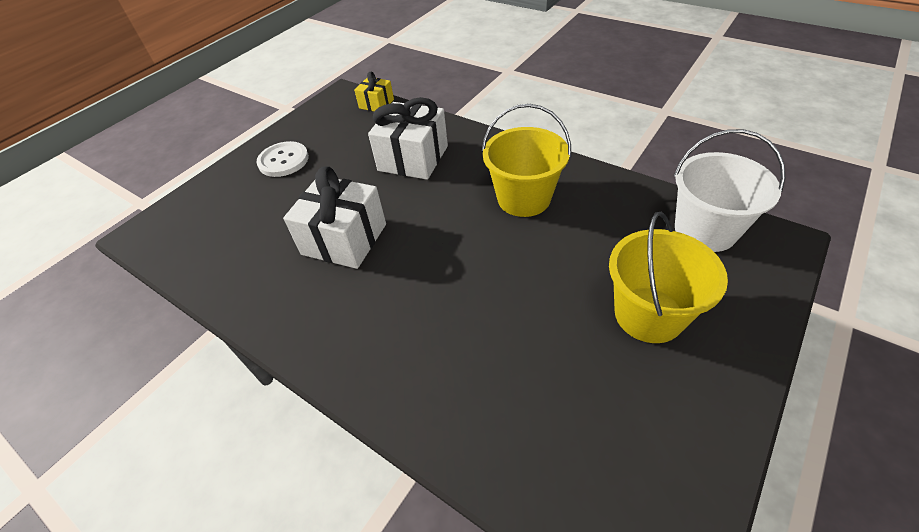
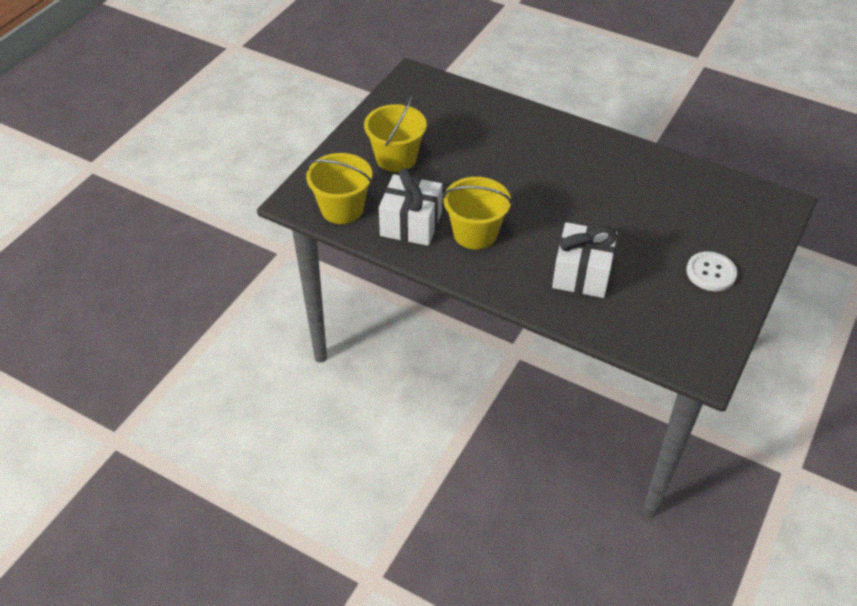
camera: 170 degrees right, 0 degrees up
white gift [283,166,386,269] -> white gift moved to [379,168,442,246]
yellow gift [354,72,394,111] -> none
white bucket [674,129,785,252] -> yellow bucket [306,153,372,224]

